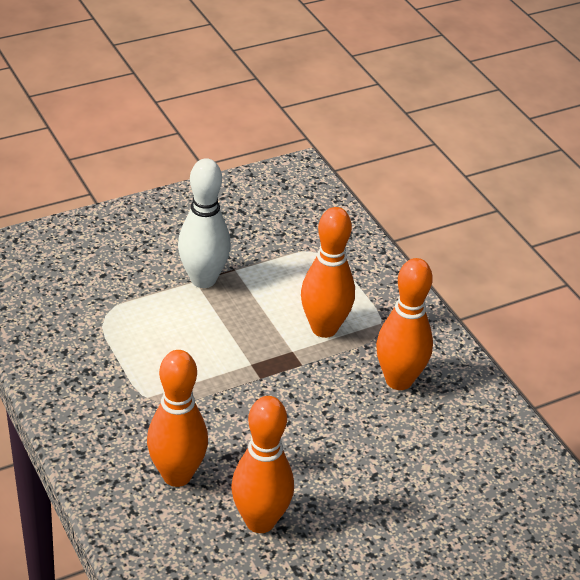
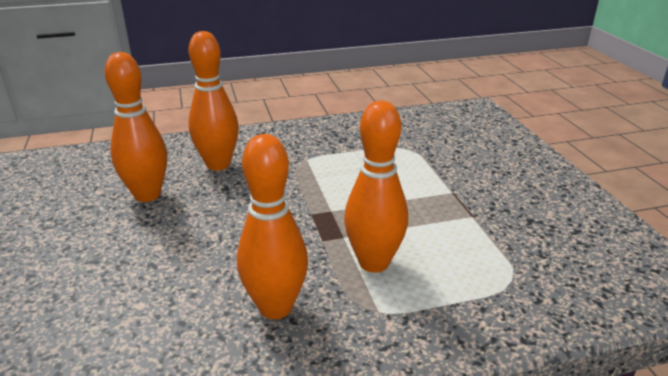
camera: 105 degrees right, 10 degrees down
white bowling pin [178,158,231,288] -> none

